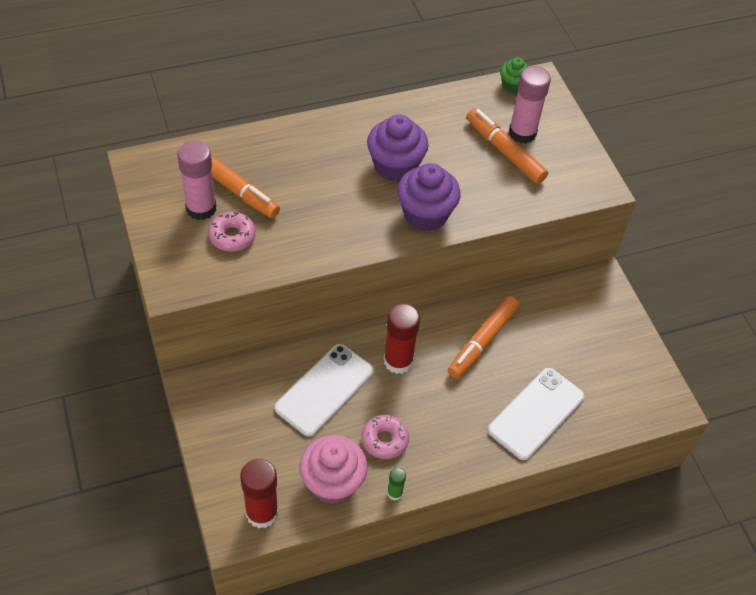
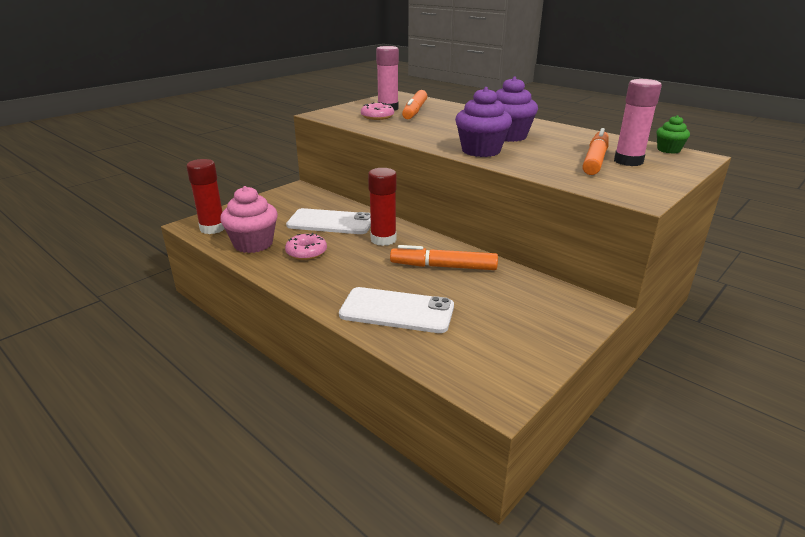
camera: 65 degrees right, 25 degrees down
green glue stick [387,468,406,501] -> none

